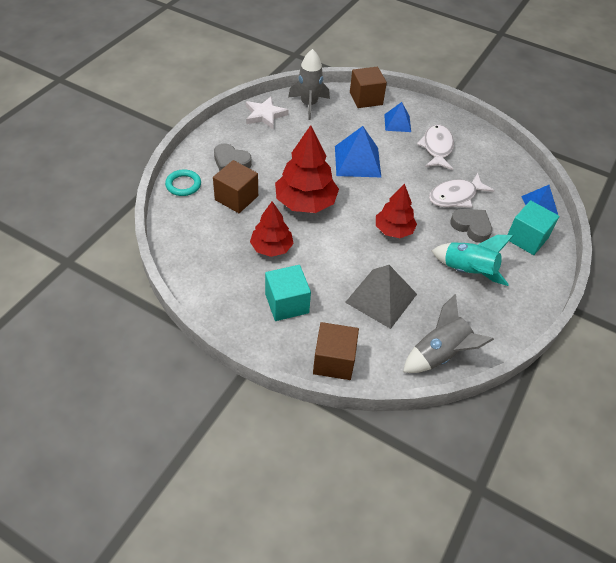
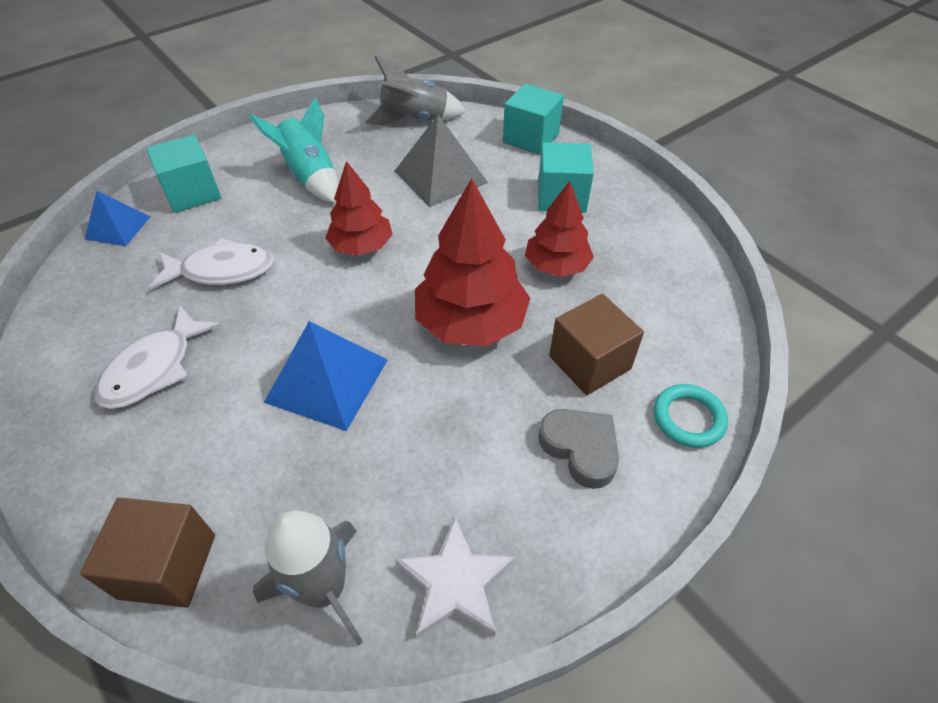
camera: 155 degrees left, 0 degrees up
brown cube [313,322,359,380] -> turquoise cube [503,84,564,155]
blue pyramid [384,102,411,132] -> none
grey heart [450,209,492,243] -> none

